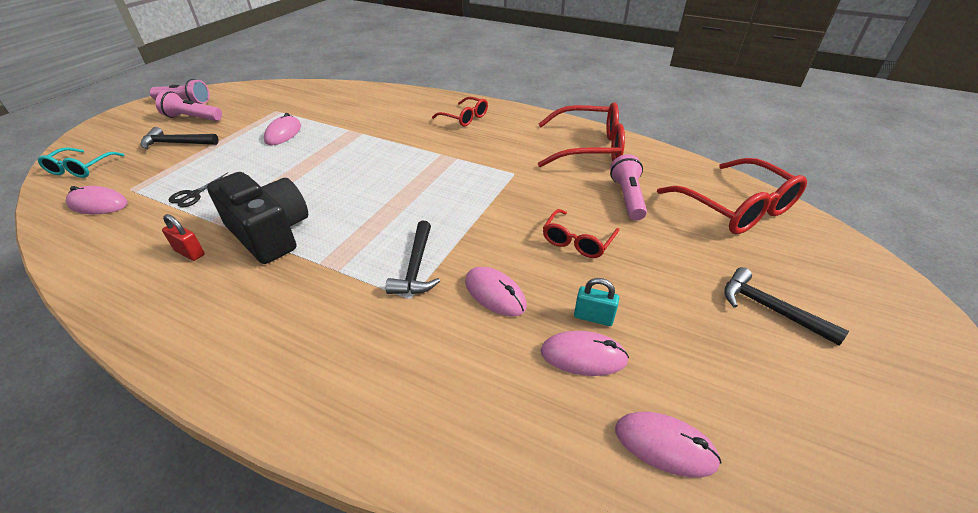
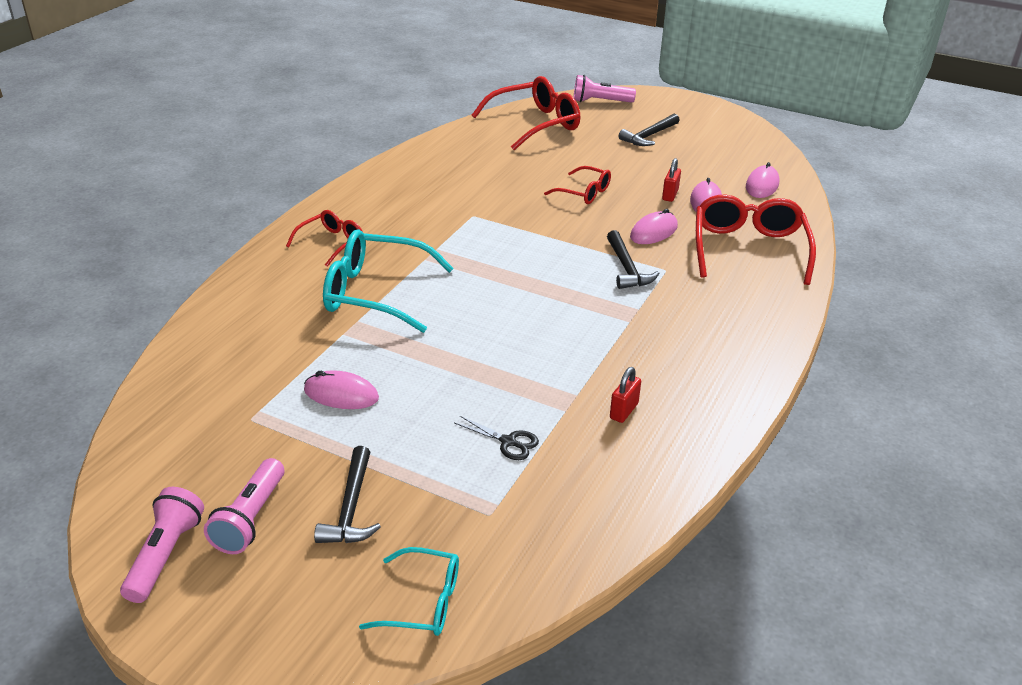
camera: 90 degrees left, 5 degrees down
pink mouse [66,186,128,214] -> none
black camera [207,172,308,264] -> none
black hammer [386,221,440,294] -> black hammer turned 75 degrees clockwise [607,230,659,289]
red glasses [538,102,625,167] -> red glasses moved to [696,194,816,285]
turquoise padlock [574,278,619,326] -> red padlock [662,158,681,202]
pink flashlight [610,154,647,221] -> pink flashlight moved to [574,75,636,103]
none -> turquoise glasses [323,229,454,333]

